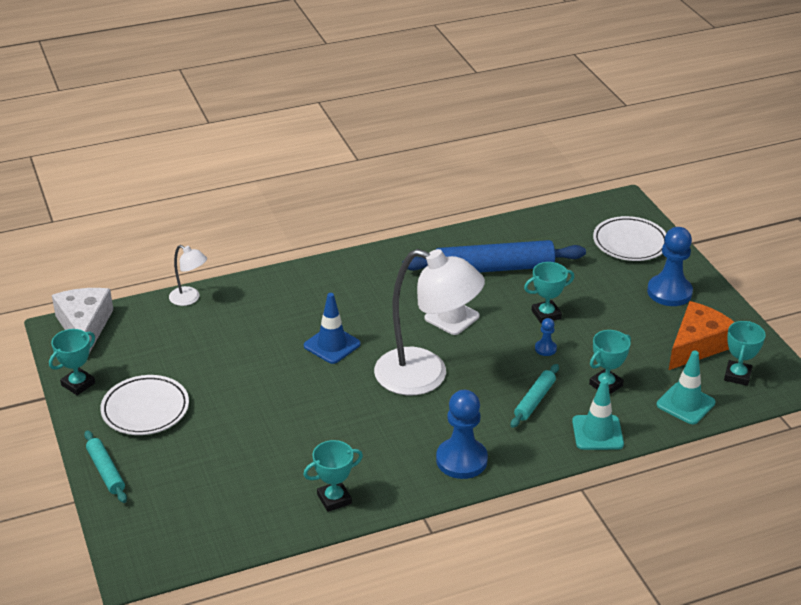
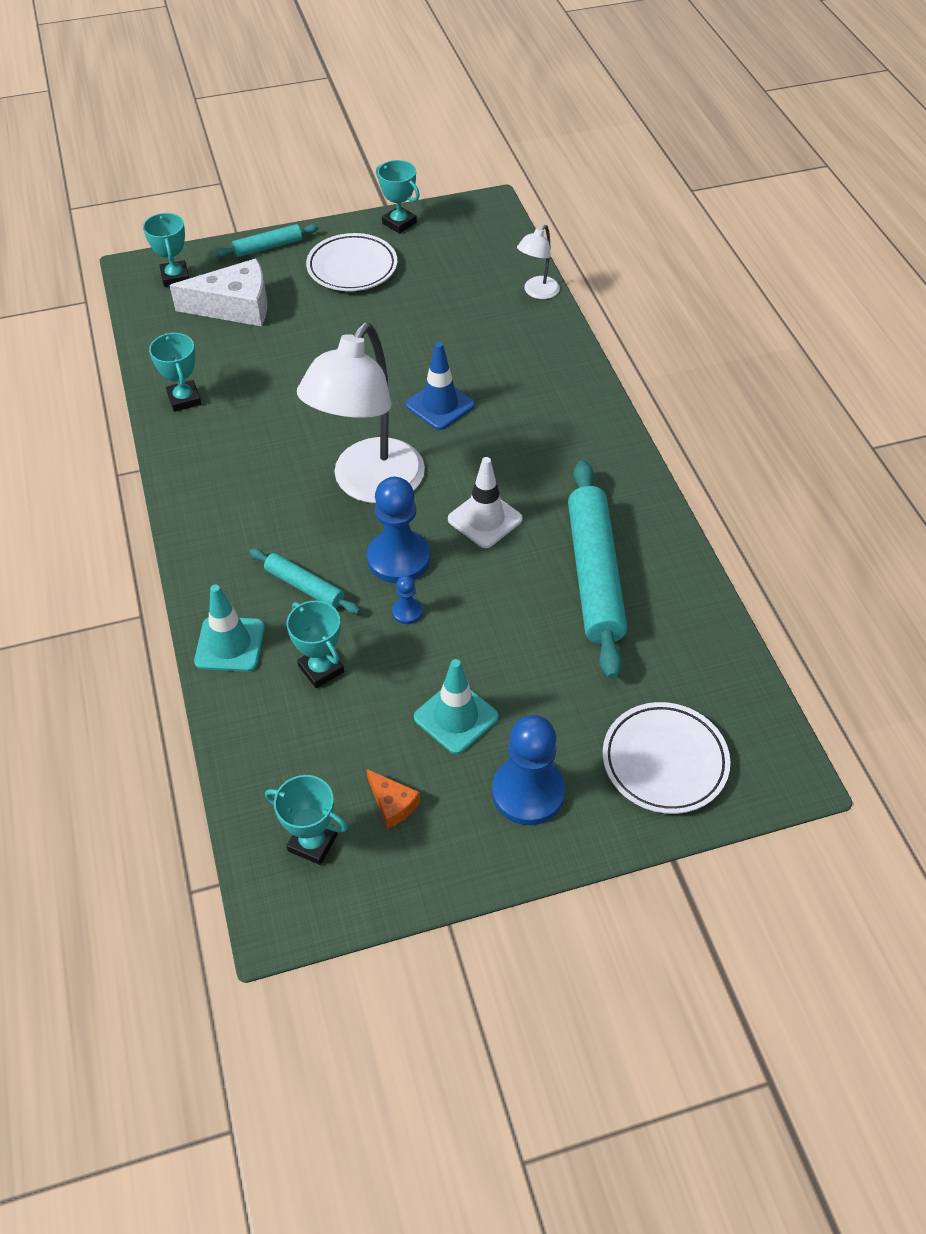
camera: 95 degrees right, 15 degrees up
white cheese [52,288,113,353] -> white cheese moved to [169,258,267,326]
blue rolling pin [402,240,586,272] -> turquoise rolling pin [568,460,627,679]
blue pawn [436,390,488,479] -> blue pawn moved to [367,477,430,583]
turquoise trophy [524,262,574,324] -> turquoise trophy moved to [143,213,189,287]
turquoise traffic cone [657,350,716,424] -> turquoise traffic cone moved to [414,659,499,754]
orange cheese [669,301,734,370] -> orange cheese [366,769,420,829], size x0.48

